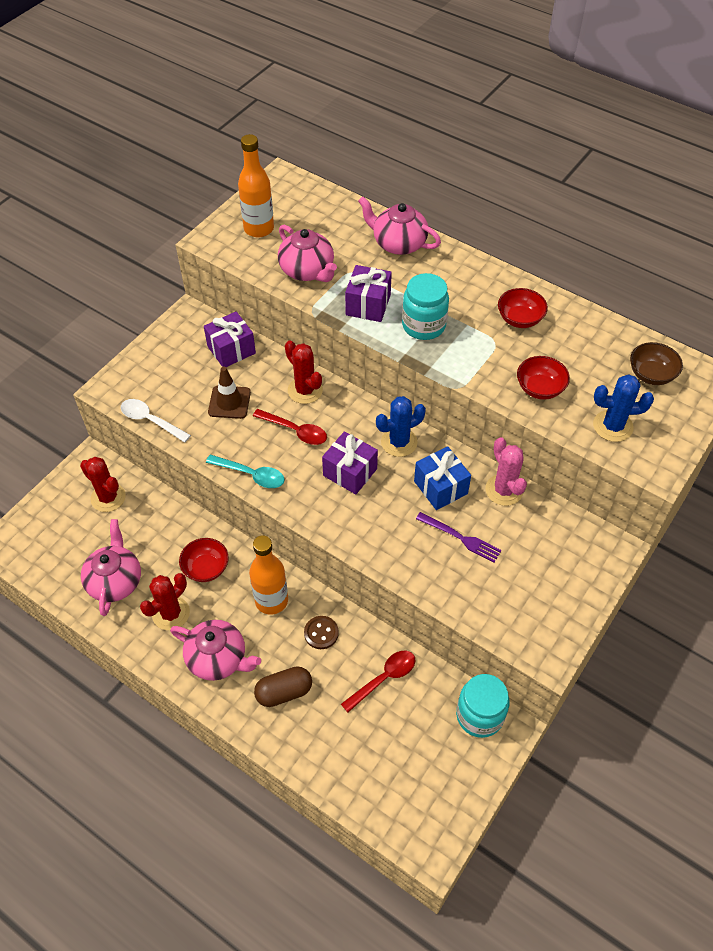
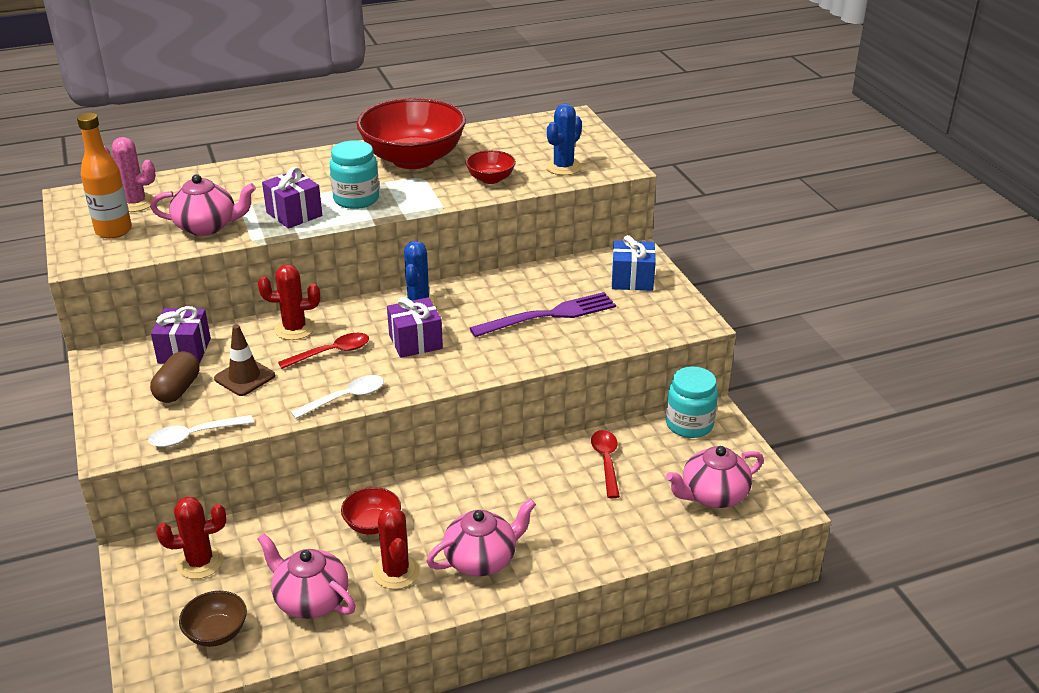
camera: 55 degrees left, 20 degrees down
turquoise spoon [206,455,285,488] -> white spoon [291,375,384,419]
orange bottle [249,535,288,615] -> none
brown capsule [254,666,312,707] -> brown capsule moved to [150,351,200,403]
brown button [304,616,339,649] -> none
pink teapot [358,196,441,255] -> pink teapot moved to [666,446,764,508]
blue gift [414,446,471,510] -> blue gift moved to [611,235,656,291]
purple fork [416,512,502,563] -> purple fork [470,292,616,337], size x1.65
pink cactus [485,437,527,506] -> pink cactus moved to [104,137,156,212]
red bowl [498,288,548,328] -> red bowl [357,98,466,169], size x2.21
brown bowl [630,342,683,385] -> brown bowl moved to [179,591,247,647]

